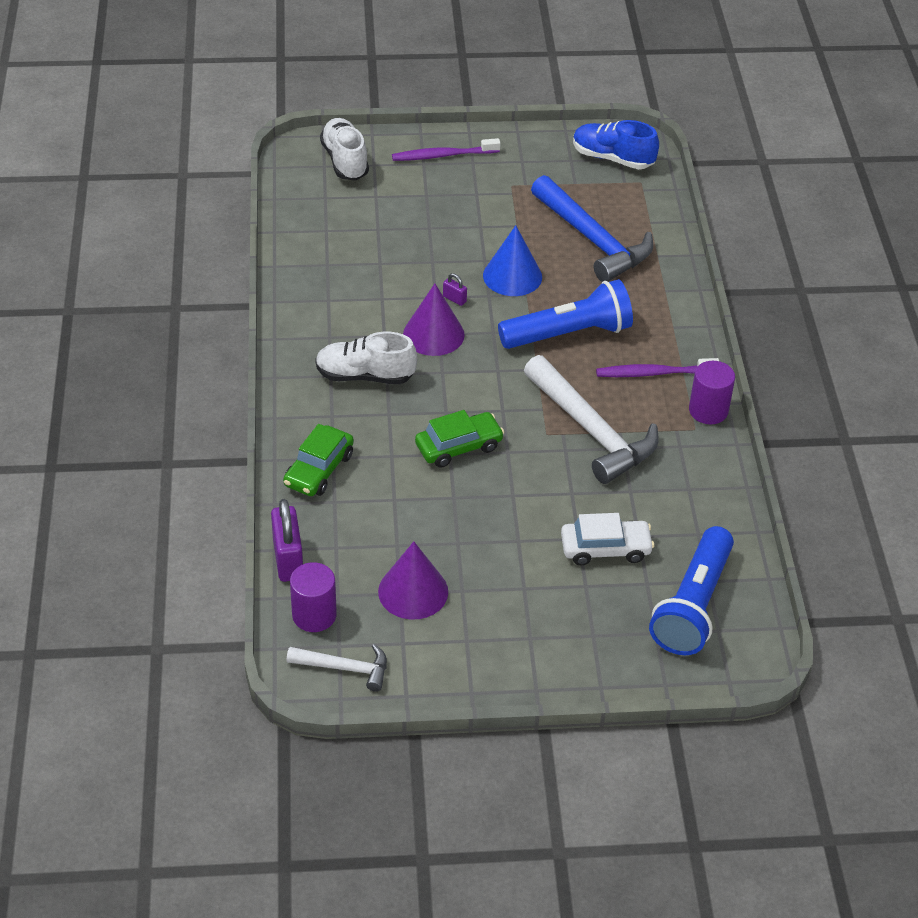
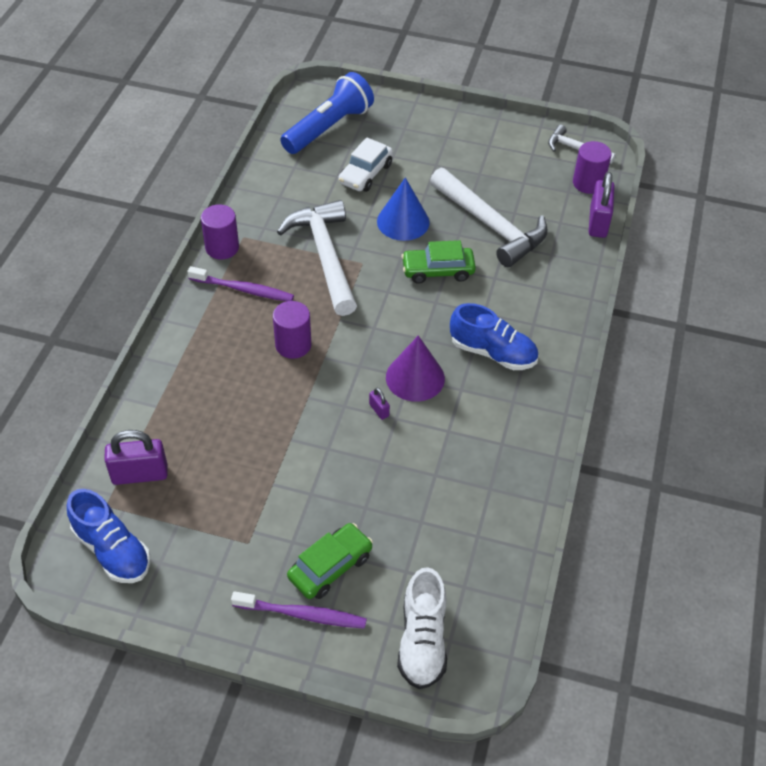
camera: 160 degrees left, 5 degrees up
green car [283,424,354,496] -> green car moved to [287,523,373,599]
white shoe [315,332,417,384] -> blue shoe [450,303,538,370]
purple cone [378,541,448,620] -> none
blue cone [483,225,542,296] -> blue cone moved to [377,177,430,241]
blue flashlight [498,279,633,349] -> purple cylinder [273,301,311,359]
blue hammer [531,175,653,282] -> none
white car [561,513,654,565] -> white car turned 75 degrees counterclockwise [338,137,393,192]
none -> purple padlock [105,430,168,485]
none -> white hammer [430,168,548,267]

